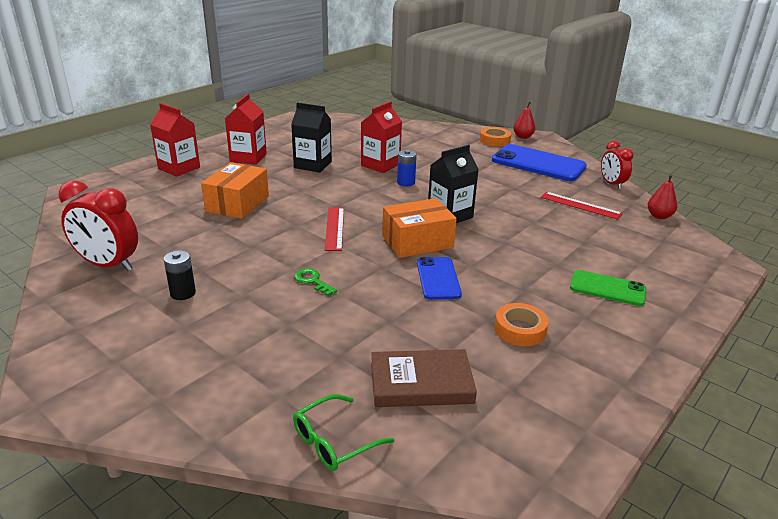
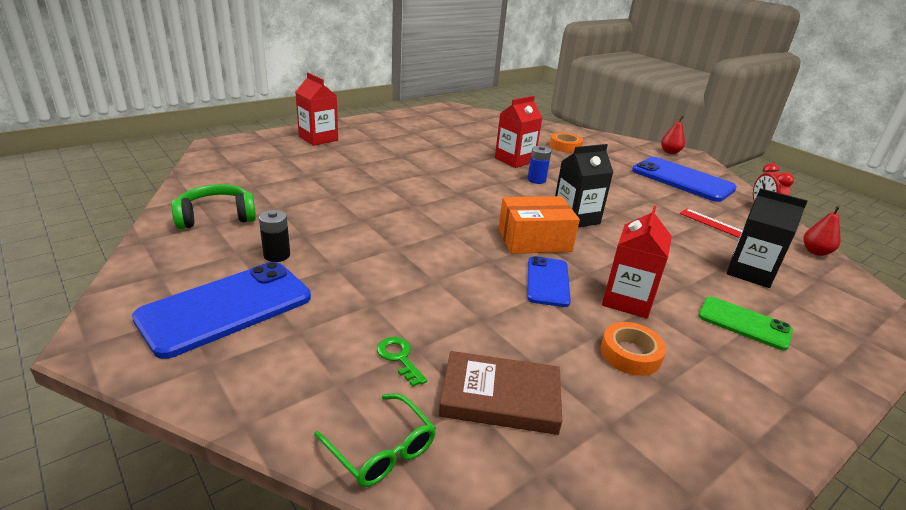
camera: 10 degrees right, 0 degrees up
red clock [59,181,138,271] -> green headphones [171,184,256,229]
orange box [201,162,269,219] -> none
red carton [225,94,267,165] -> red carton moved to [602,206,672,319]
black carton [291,102,332,173] -> black carton moved to [727,188,808,288]
green glasses [293,394,394,471] -> green glasses turned 105 degrees counterclockwise [314,393,436,487]
green key [295,268,337,296] -> green key moved to [377,337,427,387]
red ruler [325,208,344,251] -> none
orange tape [480,127,511,147] -> orange tape moved to [550,132,583,153]
none -> blue phone [132,262,311,359]

